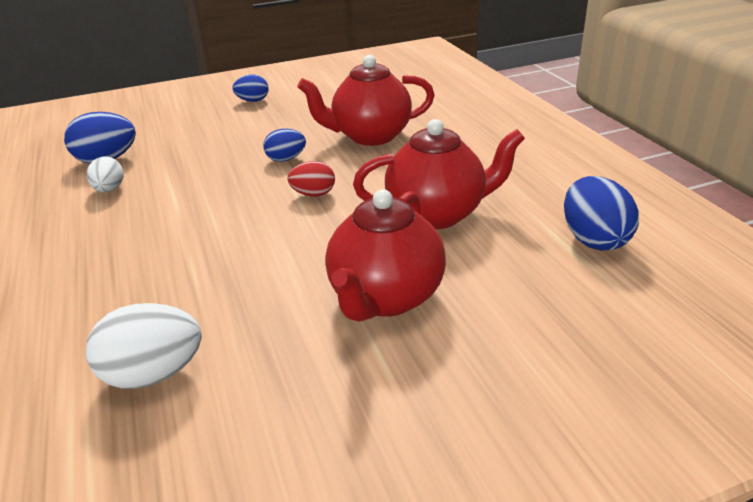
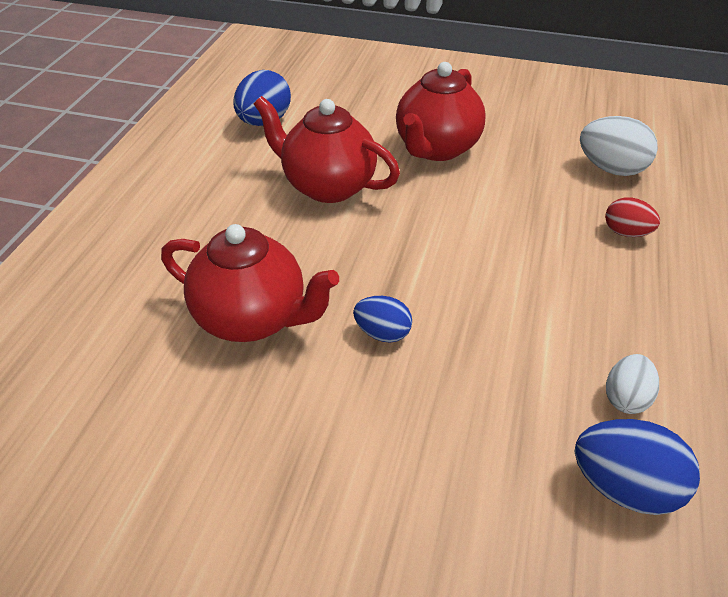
camera: 145 degrees left, 10 degrees up
blue egg [232,75,269,102] -> none
red egg [287,161,335,196] -> red egg moved to [605,197,660,237]
red teapot [325,189,446,321] -> red teapot turned 150 degrees clockwise [396,62,486,161]

